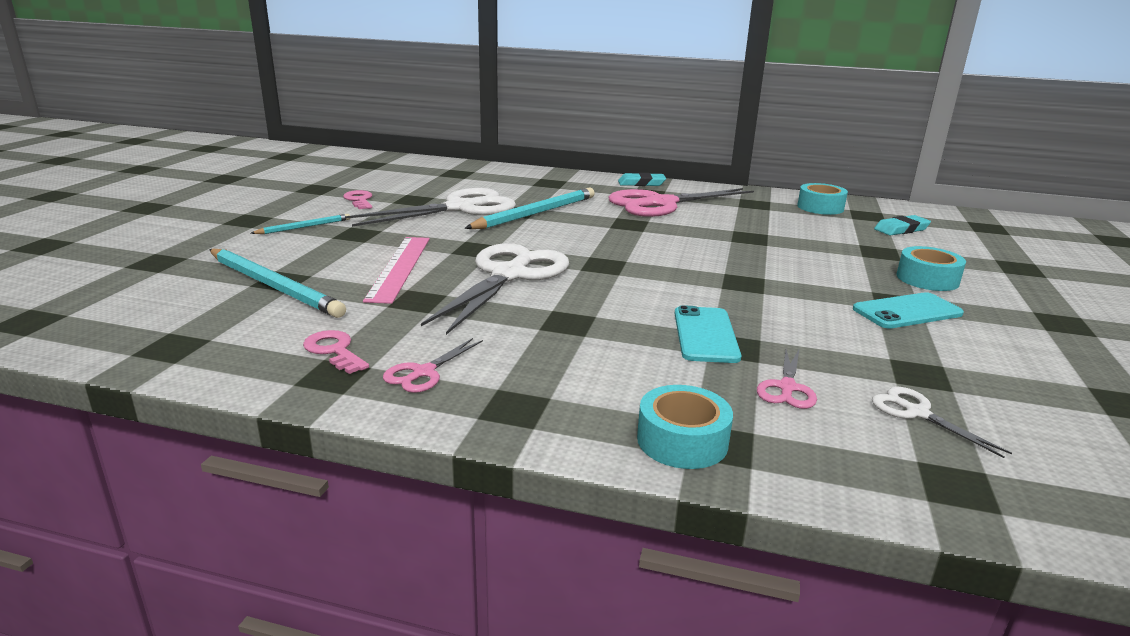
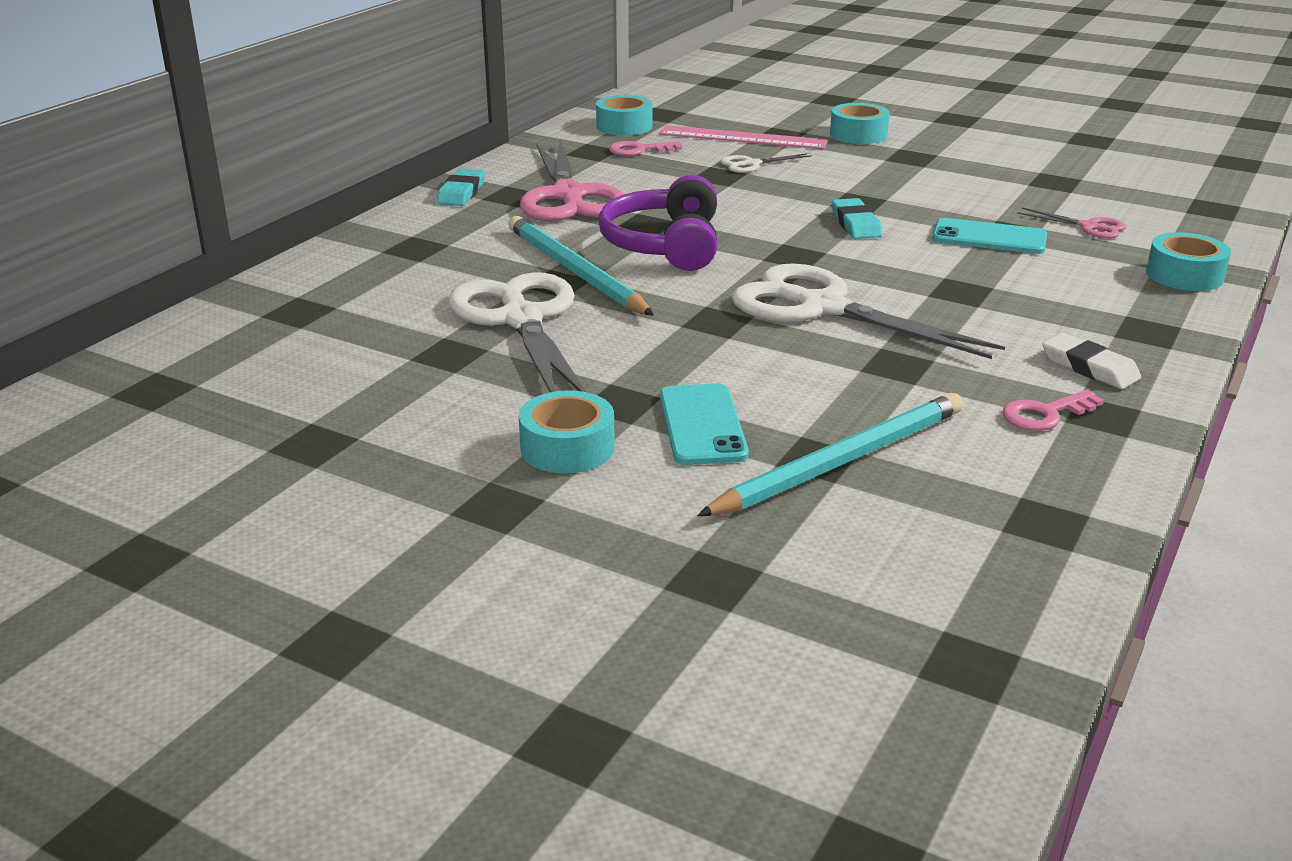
camera: 75 degrees left, 5 degrees up
turquoise pencil [251,214,350,234] -> turquoise tape [519,391,615,473]
pink key [343,190,372,209] -> pink key moved to [609,141,682,156]
pink ruler [363,237,430,304] -> pink ruler moved to [660,125,828,149]
pink scissors [383,338,483,393] -> white eraser [1042,333,1141,389]
turquoise phone [853,292,964,329] -> turquoise phone moved to [660,384,749,465]
white scissors [872,387,1012,458] -> white scissors moved to [721,153,812,173]
turquoise eraser [874,215,931,235] -> turquoise eraser moved to [832,198,882,239]
none -> purple headphones [599,175,717,271]

